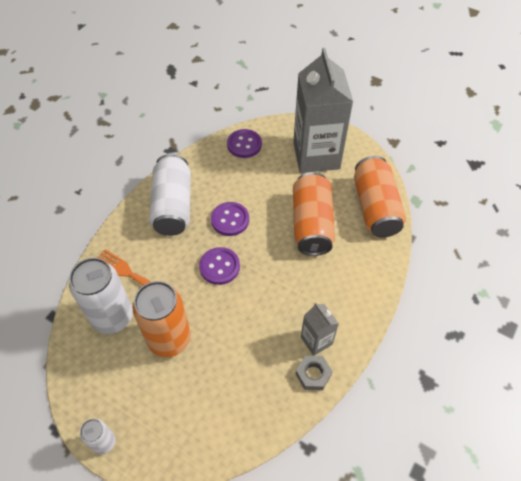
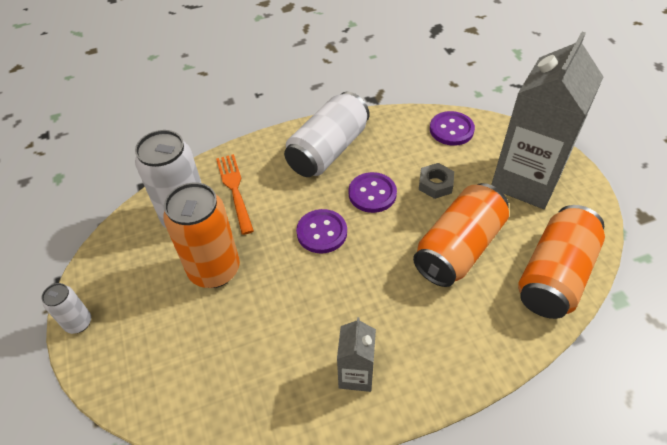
camera: 40 degrees right, 5 degrees down
grey nut [296,355,333,390] -> grey nut moved to [419,163,454,199]

